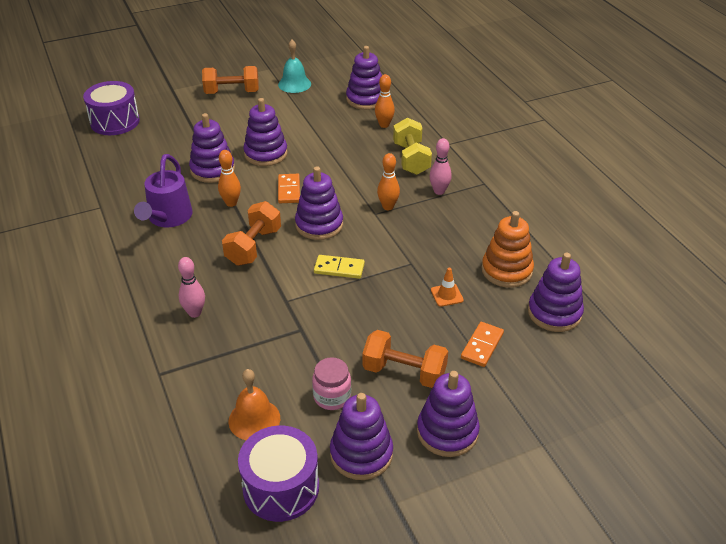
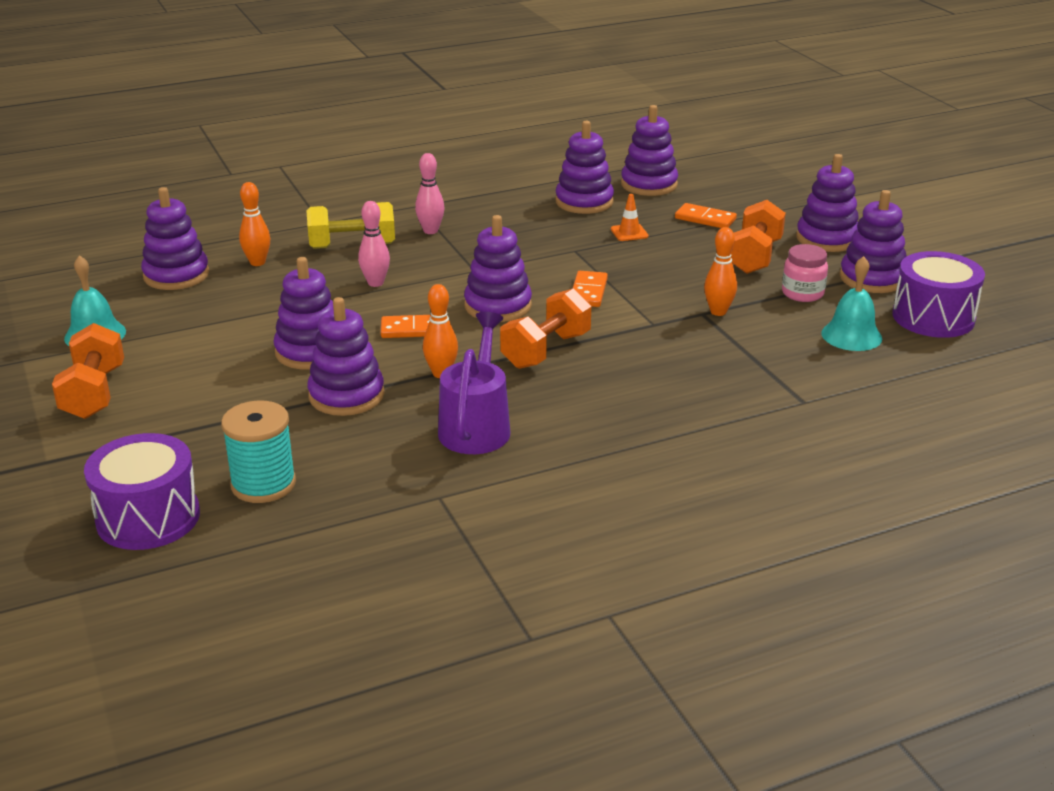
camera: 90 degrees left, 10 degrees down
purple watering can [134,154,193,227] -> purple watering can turned 90 degrees counterclockwise [438,312,510,454]
pink bowling pin [178,257,205,318] -> pink bowling pin moved to [358,201,390,287]
orange dumbbell [222,201,281,266] -> orange dumbbell turned 75 degrees counterclockwise [500,288,591,369]
orange bell [229,369,280,440] -> turquoise bell [821,256,882,351]
yellow domino [314,255,365,279] -> orange domino [572,271,608,307]
orange bowling pin [377,153,400,210] -> orange bowling pin moved to [704,227,737,316]
orange stacking toy [481,211,534,288] -> purple stacking toy [556,121,614,214]
none -> turquoise spool [221,401,296,503]

